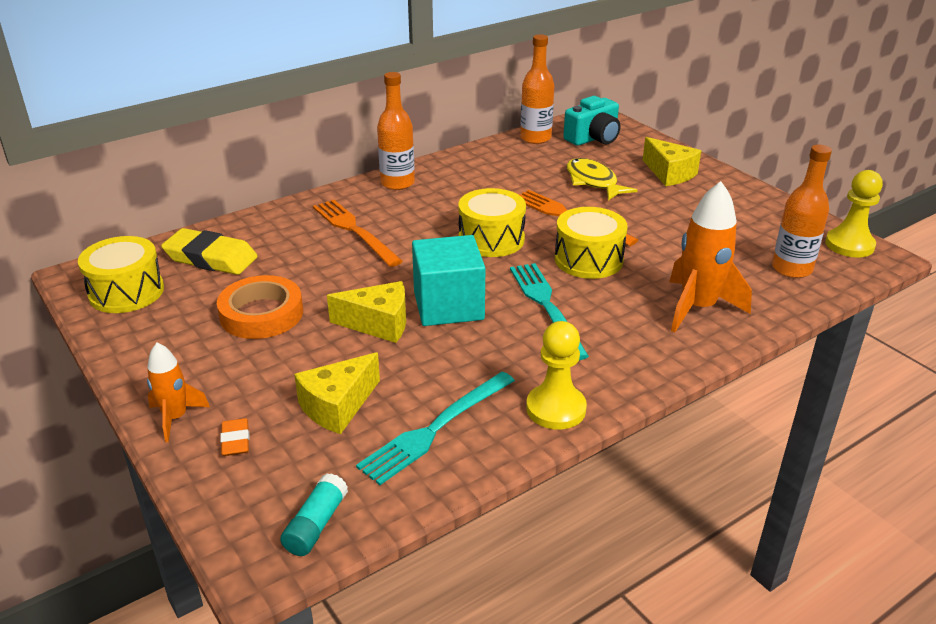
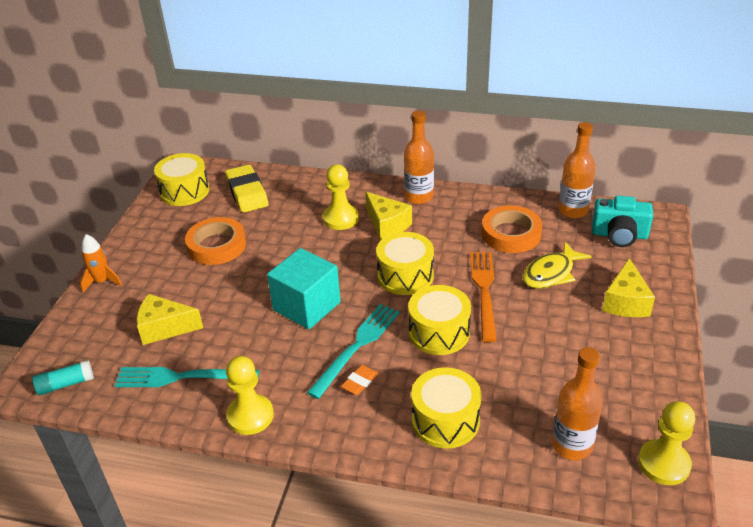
camera: 50 degrees right, 5 degrees up
orange eraser [220,418,250,456] -> orange eraser moved to [341,365,378,395]
orange fork [313,200,403,267] -> yellow pawn [323,164,359,230]
yellow cheese [327,281,406,343] -> yellow cheese moved to [365,192,412,240]
yellow fish [566,158,637,201] -> yellow fish turned 150 degrees counterclockwise [522,242,592,289]
orange rocket [669,181,752,333] -> yellow drum [411,367,482,449]
none -> orange tape [482,205,542,253]

